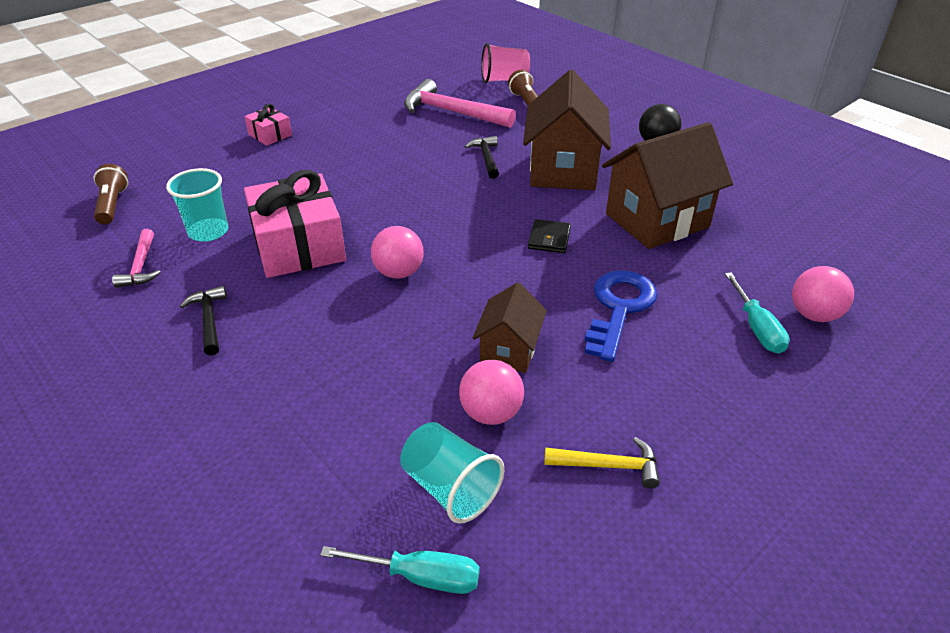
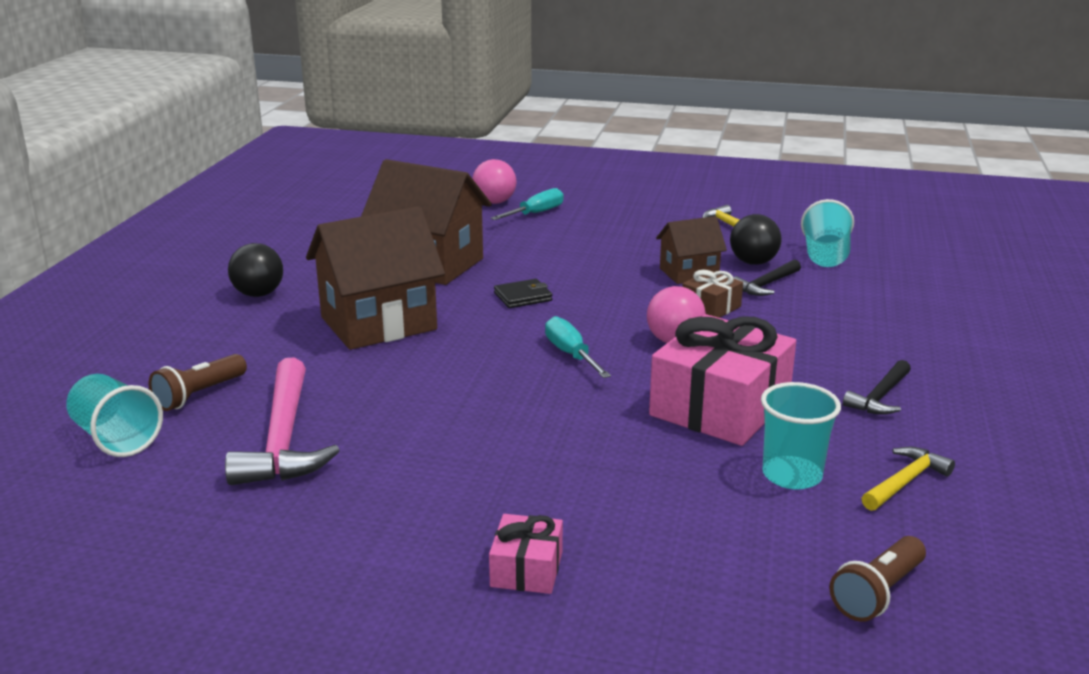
camera: 125 degrees left, 15 degrees down
pink hammer [112,229,161,288] -> yellow hammer [862,447,955,511]
turquoise screwdriver [320,546,480,594] -> turquoise screwdriver moved to [545,316,611,378]
pink ball [459,360,524,425] -> black ball [730,214,782,265]
black hammer [465,136,499,179] -> black hammer moved to [733,259,801,296]
pink cup [481,43,530,83] -> turquoise cup [66,374,163,457]
blue key [585,270,657,362] -> none
none -> brown gift [682,270,743,318]

